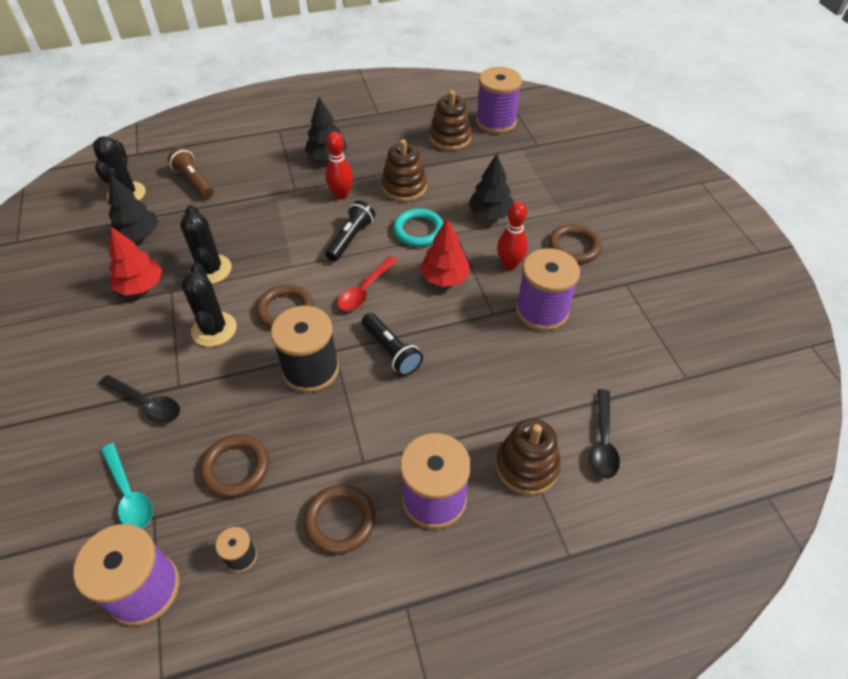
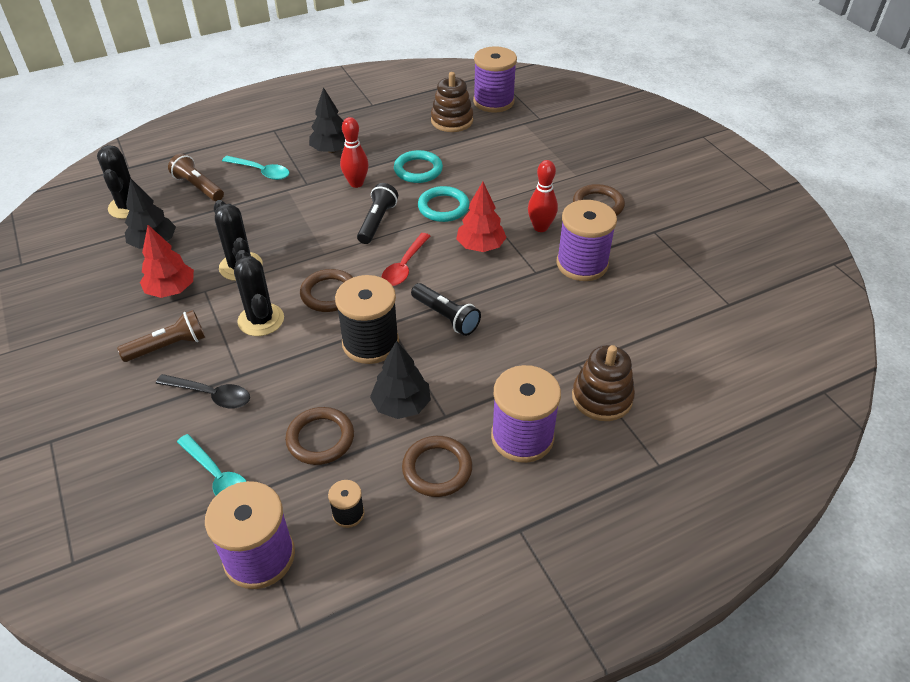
camera: 10 degrees left, 5 degrees down
brown stacking toy [381,139,427,202] -> turquoise ring [394,150,443,183]
black tree [468,154,514,220] -> black tree moved to [370,341,431,419]
black spoon [589,389,620,479] -> none
none -> brown flashlight [117,310,205,362]
none -> turquoise spoon [222,156,289,180]

